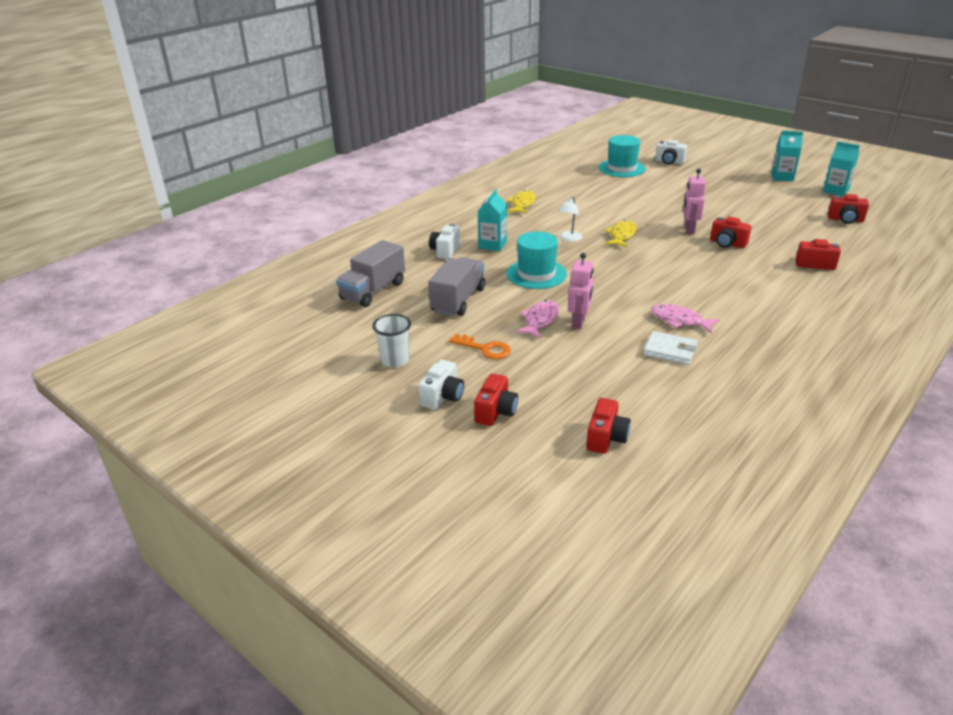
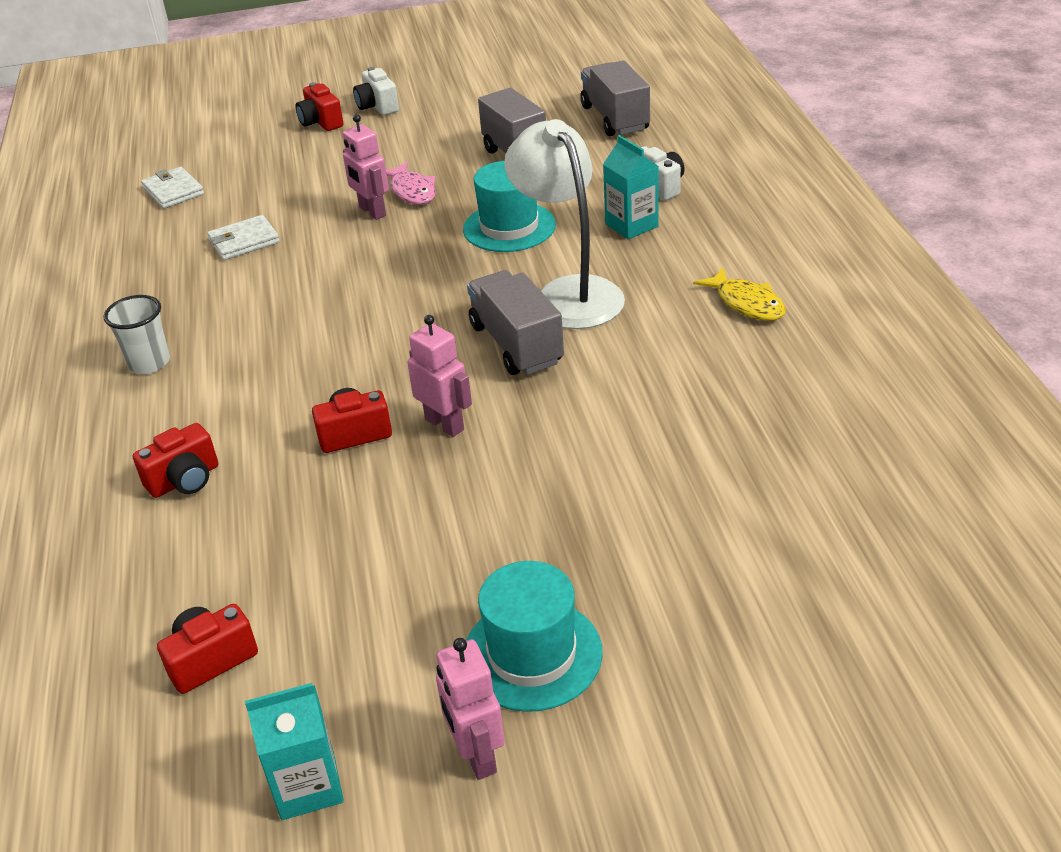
camera: 130 degrees right, 5 degrees up
white cup [372,314,411,368] -> white cup moved to [104,295,170,374]
orange key [449,334,511,359] -> none
white lamp [558,197,582,242] -> white lamp [504,119,625,329], size x2.25
red camera [586,398,631,454] -> none
turquoise hat [599,135,646,177] -> turquoise hat moved to [466,561,603,712]
yellow fish [605,220,637,247] -> grey truck [467,270,564,375]
pink fish [651,304,720,334] -> none
white camera [655,139,687,164] -> none
turquoise carton [771,131,803,181] -> pink robot [436,638,505,780]
none -> white wallet [141,167,204,209]

